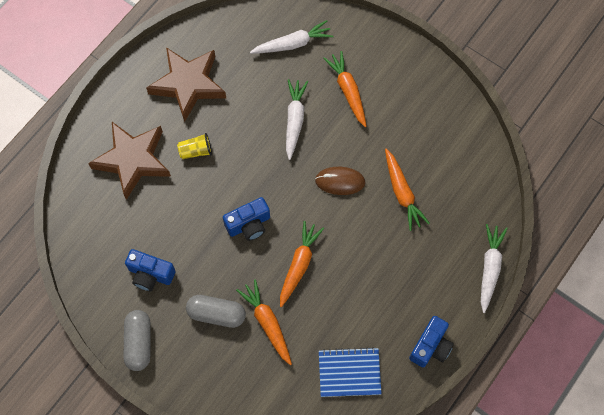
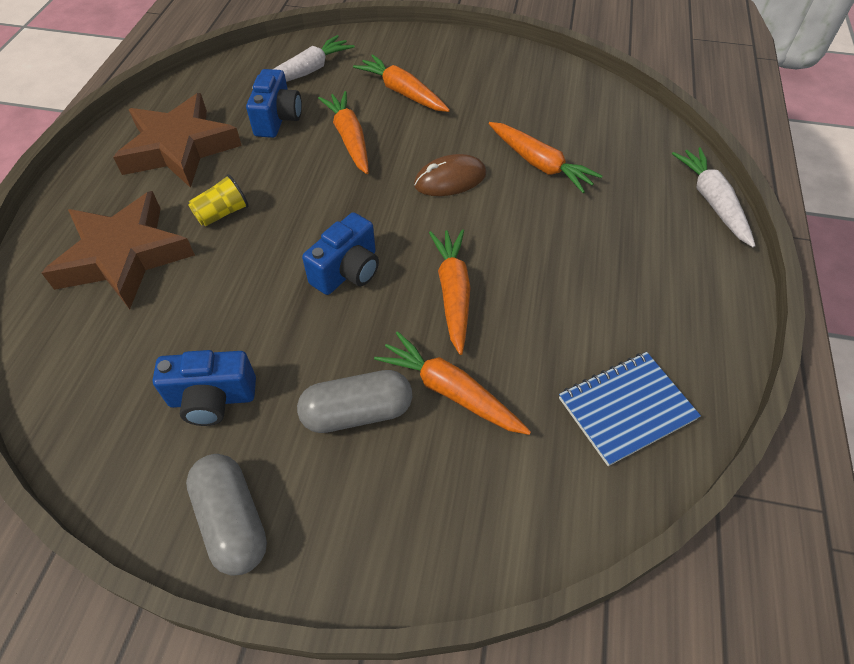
camera: 25 degrees left, 15 degrees down
white carrot [286,79,308,160] -> orange carrot [318,91,369,174]
blue camera [409,316,454,367] -> blue camera moved to [246,69,302,138]

